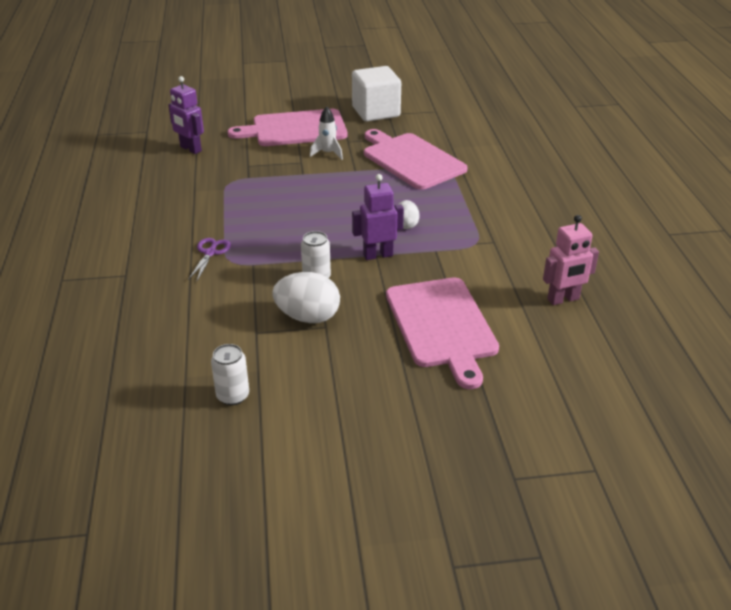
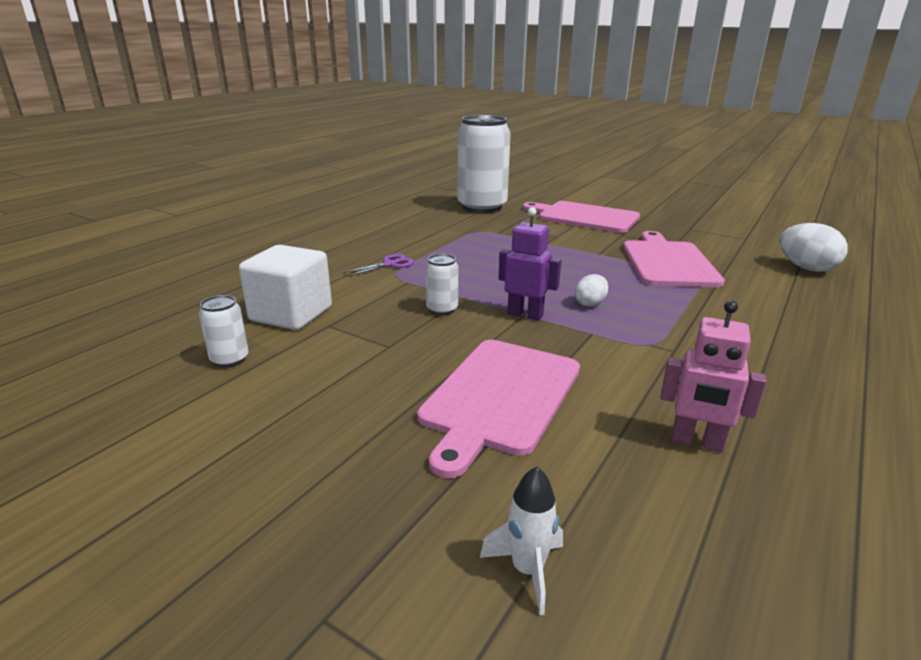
camera: 40 degrees right, 10 degrees down
purple robot [168,76,204,154] -> white can [457,115,511,213]
white egg [272,272,340,323] -> white egg moved to [780,223,848,272]
white rocket [310,106,343,160] -> white rocket moved to [480,466,563,615]
white cube [352,66,401,122] -> white cube moved to [239,245,332,330]

